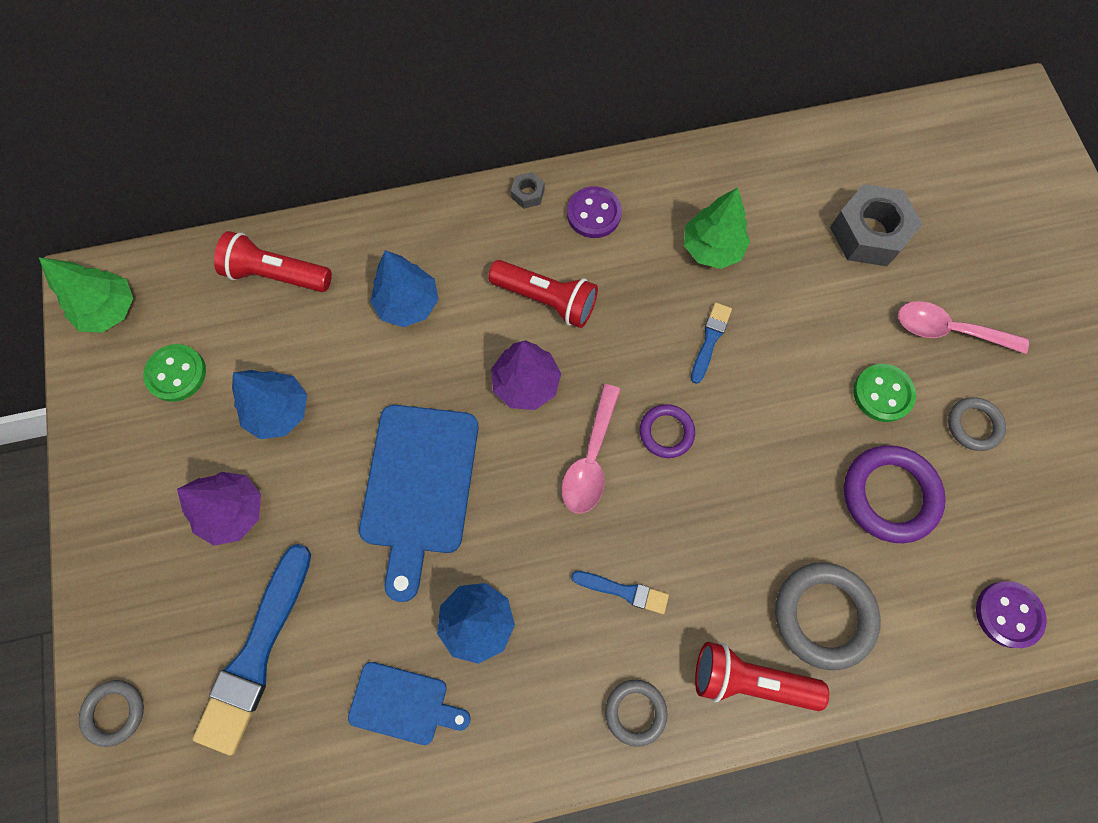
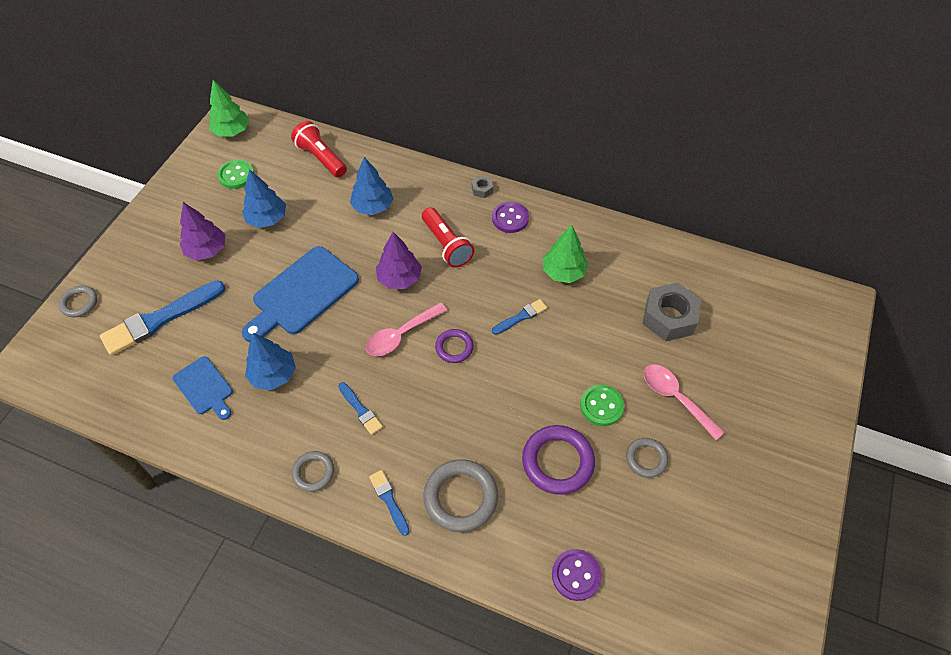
camera: 35 degrees right, 15 degrees down
red flashlight [695,642,829,711] -> blue brush [369,470,410,536]

